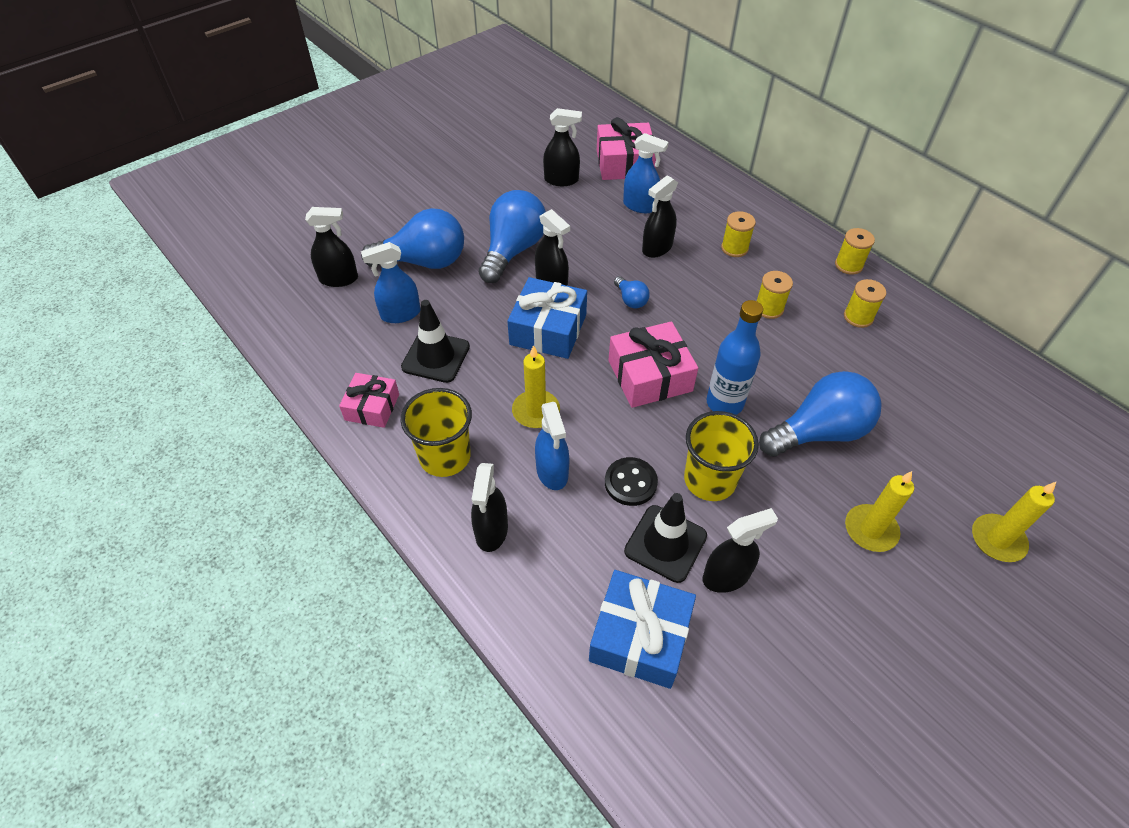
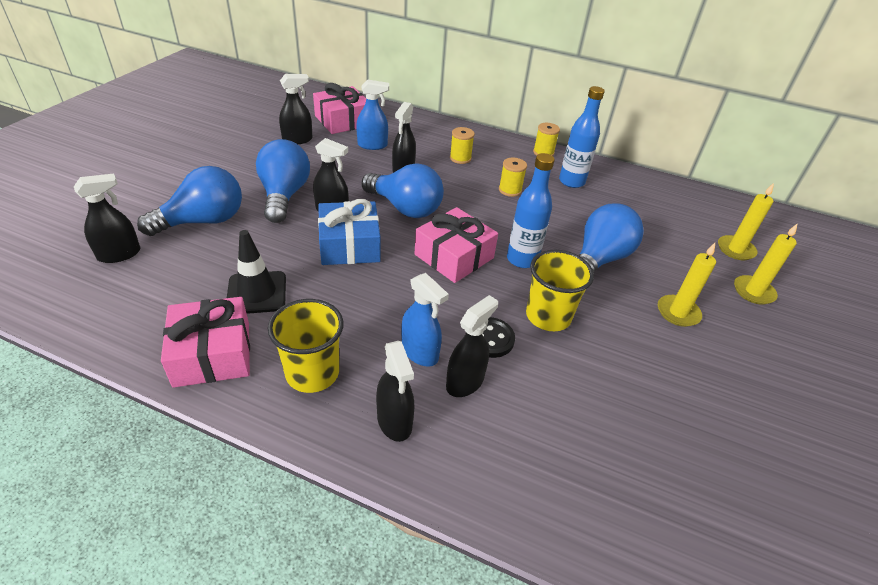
camera: 30 degrees left, 10 degrees down
pink gift [339,373,399,428] -> pink gift [161,297,250,388], size x1.58
blue spray bottle [361,242,420,323] -> none
yellow candle [512,345,560,428] -> yellow candle moved to [718,183,774,260]
blue gift [589,570,696,689] -> none
blue light bulb [614,276,650,308] -> blue light bulb [361,163,444,218], size x2.20
black traffic cone [624,493,707,583] -> none
black spray bottle [703,508,778,593] -> black spray bottle moved to [446,295,498,397]
yellow spool [844,279,886,328] -> blue bottle [559,86,605,188]

